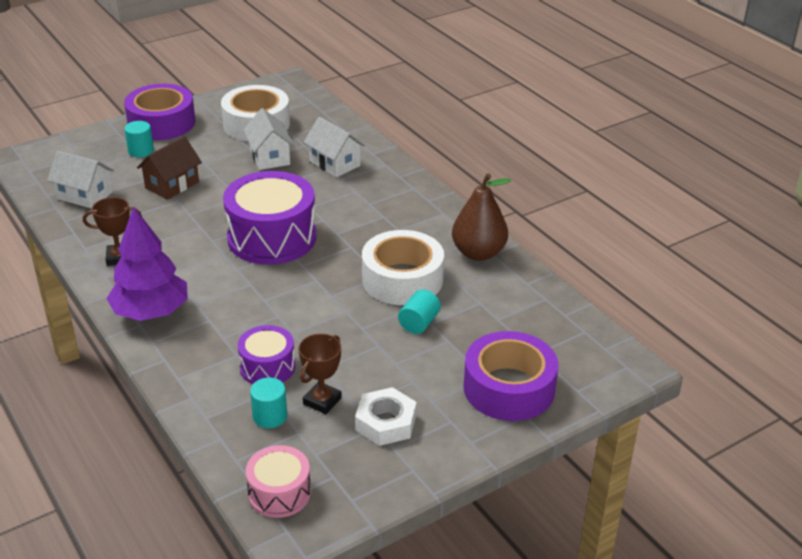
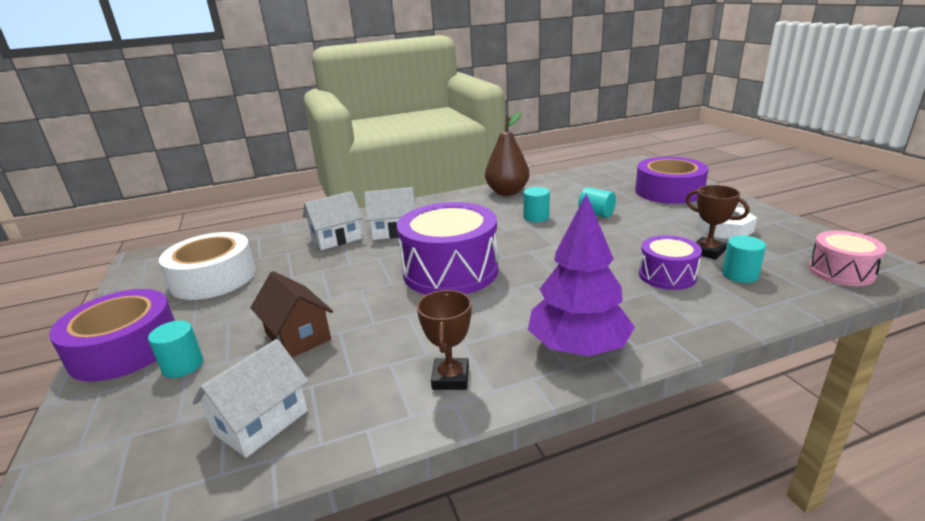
camera: 75 degrees left, 10 degrees down
white house [243,108,294,170] -> white house moved to [364,187,415,240]
white tape [362,230,444,305] -> turquoise cylinder [523,187,550,222]

